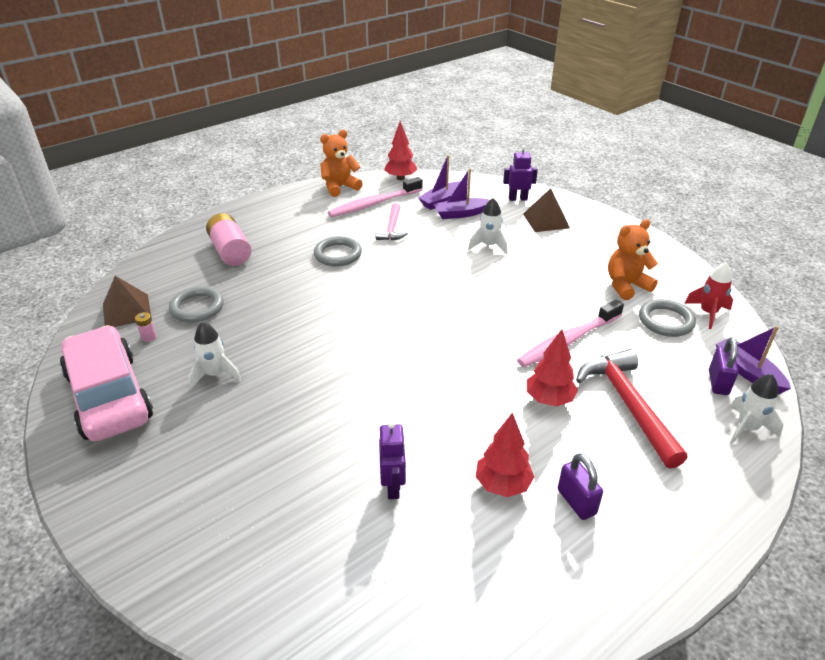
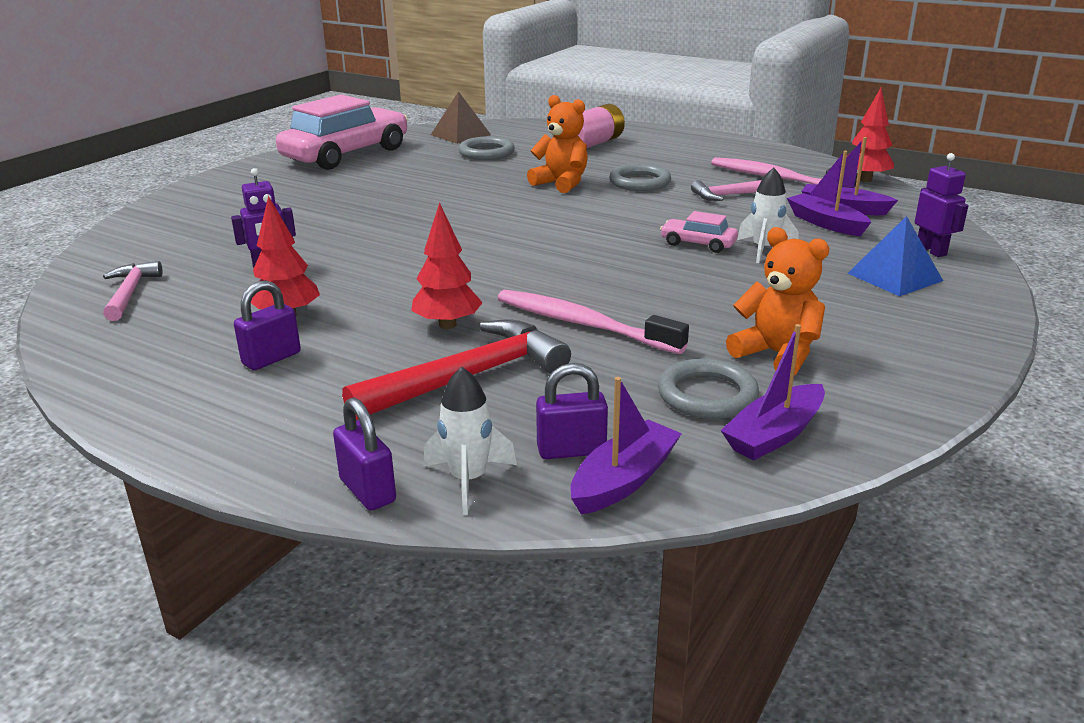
camera: 70 degrees right, 10 degrees down
pink battery [135,312,157,342] -> none
white rocket [189,321,242,389] -> none
orange teddy bear [320,130,363,197] -> orange teddy bear moved to [527,95,588,193]
brown pyramid [523,188,570,232] -> blue pyramid [848,216,943,296]
red rocket [685,262,733,329] -> purple boat [721,324,825,461]
none -> pink hammer [103,261,163,321]
none -> purple padlock [333,397,396,511]
none -> pink car [660,211,738,253]

